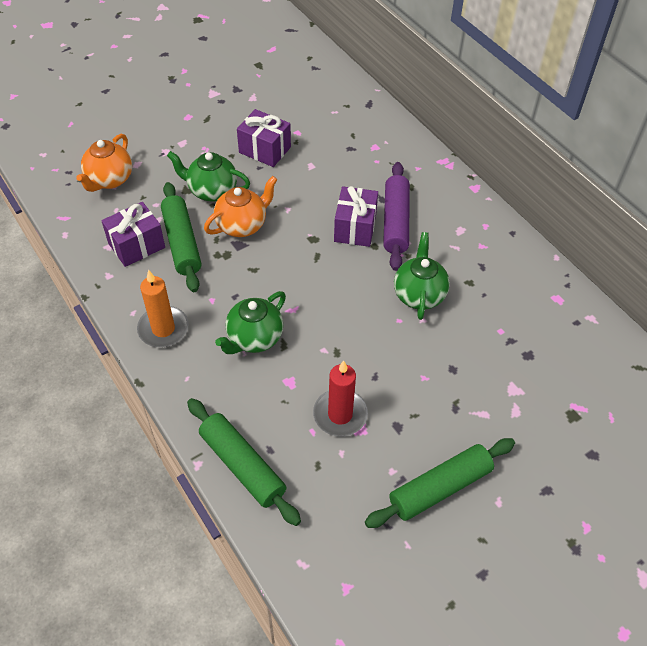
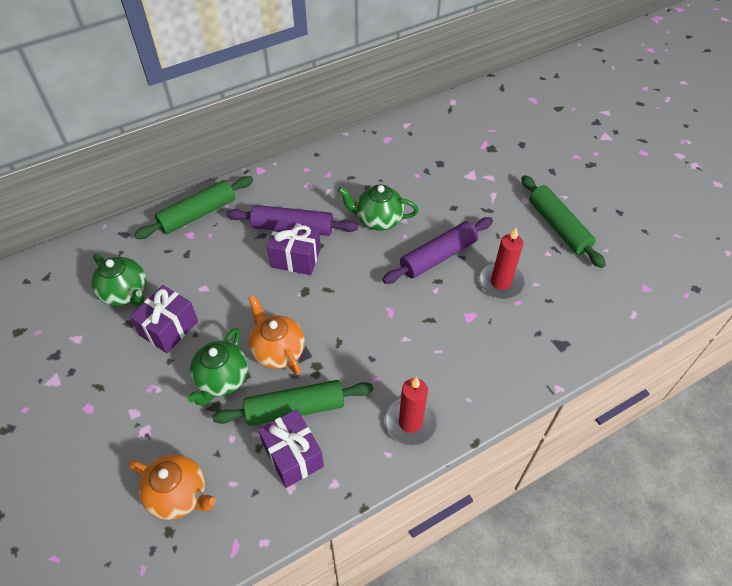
camera: 85 degrees left, 0 degrees up
orange candle [137,270,189,347] -> red candle [384,377,437,446]
green rolling pin [187,398,301,526] -> green rolling pin moved to [134,176,253,239]
green teapot [215,291,286,354] -> green teapot moved to [91,253,146,306]
none -> purple rolling pin [382,217,493,284]

